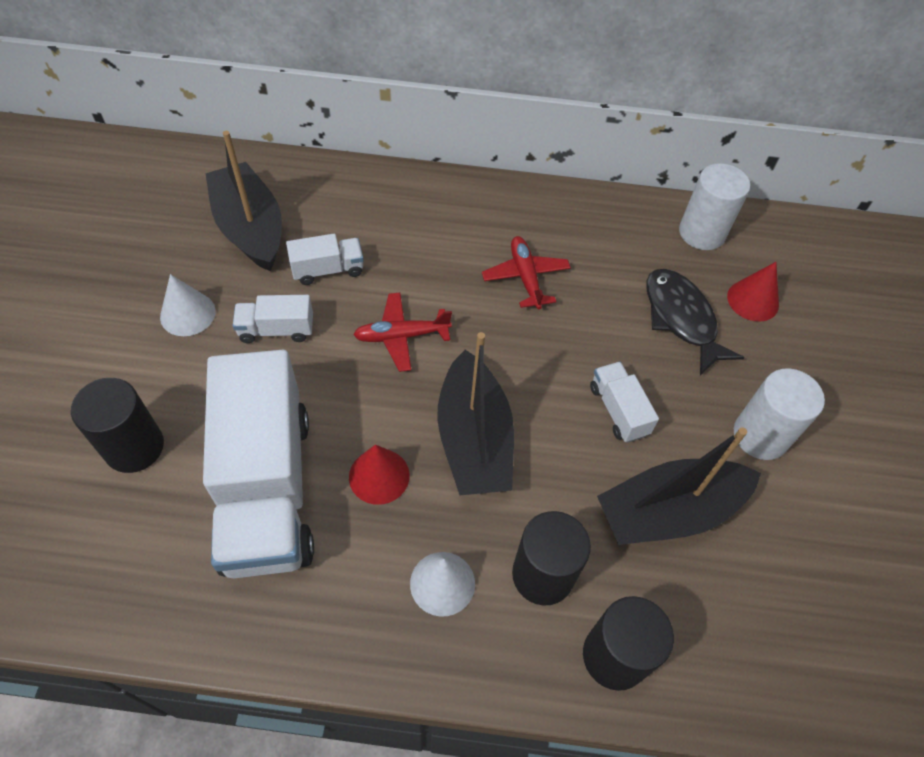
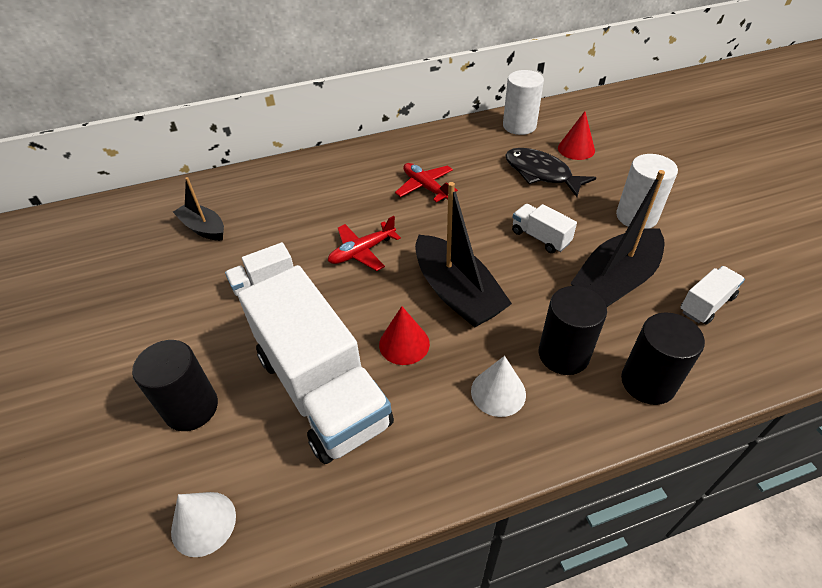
camera: 20 degrees left, 10 degrees down
white cone [160,274,216,336] -> white cone moved to [171,492,236,557]
black boat [205,131,282,272] -> black boat [173,177,224,241], size x0.59
white truck [286,234,364,285] -> white truck moved to [680,266,745,325]

